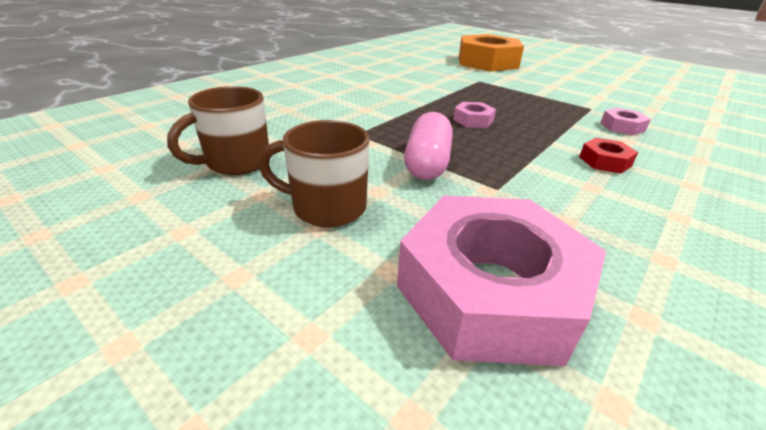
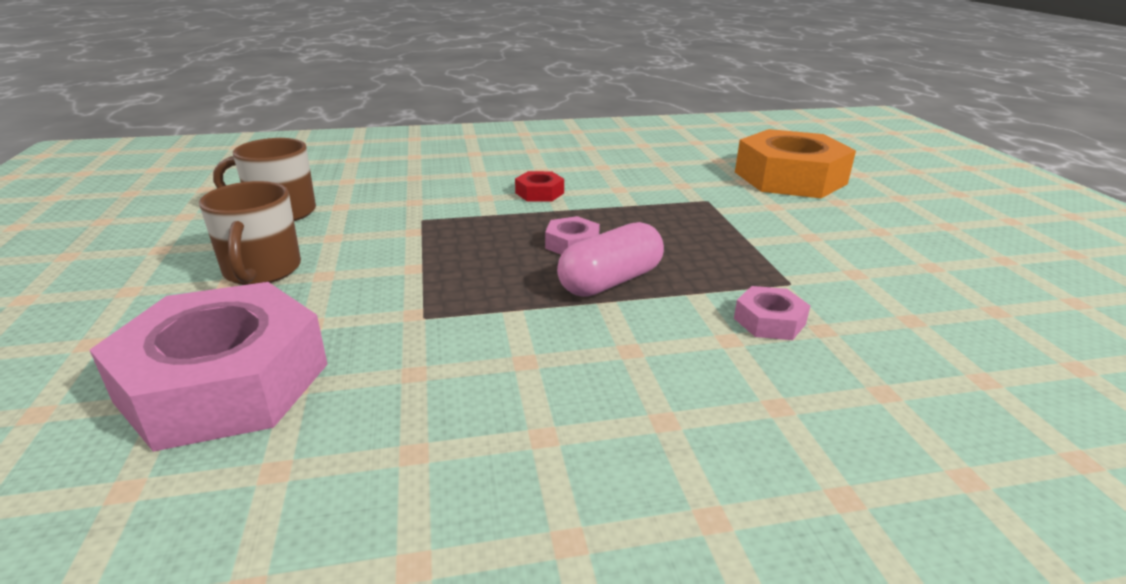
camera: 40 degrees right, 5 degrees down
brown mug [258,120,370,227] -> brown mug turned 150 degrees counterclockwise [199,181,301,285]
pink capsule [404,112,453,180] -> pink capsule moved to [557,222,664,297]
red nut [579,138,638,174] -> red nut moved to [515,171,564,202]

